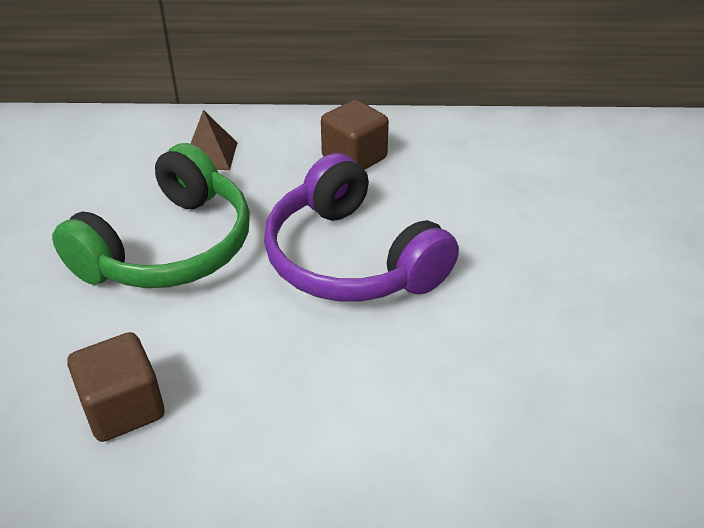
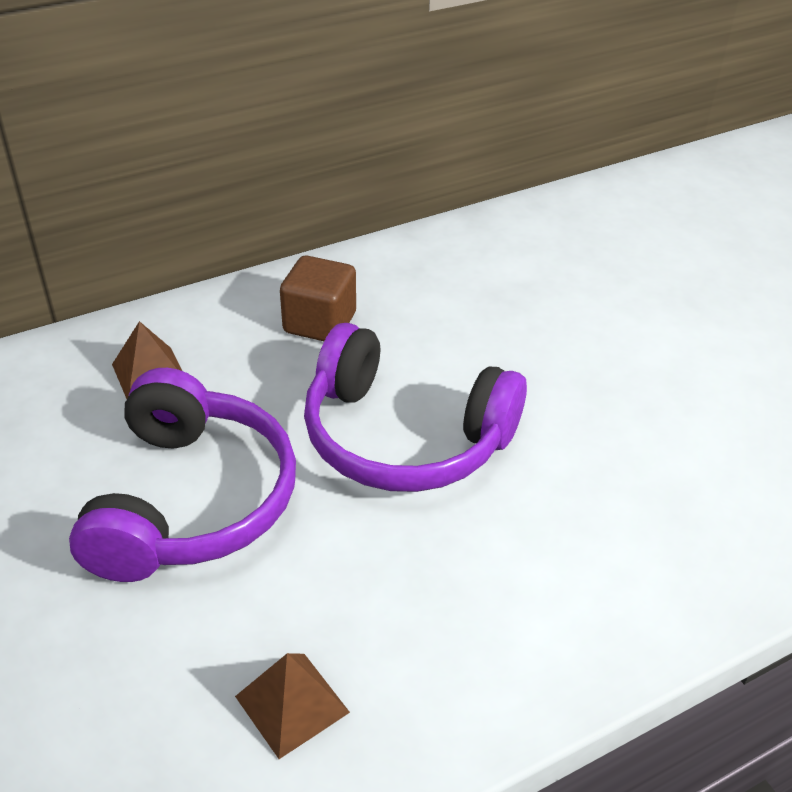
camera: 30 degrees left, 0 degrees up
green headphones [52,143,250,288] -> purple headphones [69,368,296,582]
brown cube [67,332,165,442] -> brown pyramid [235,653,350,759]

